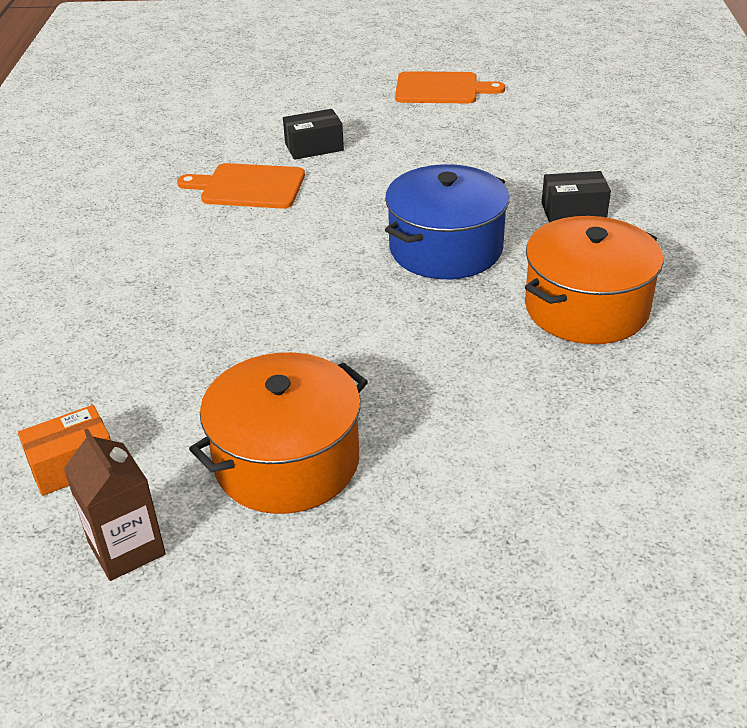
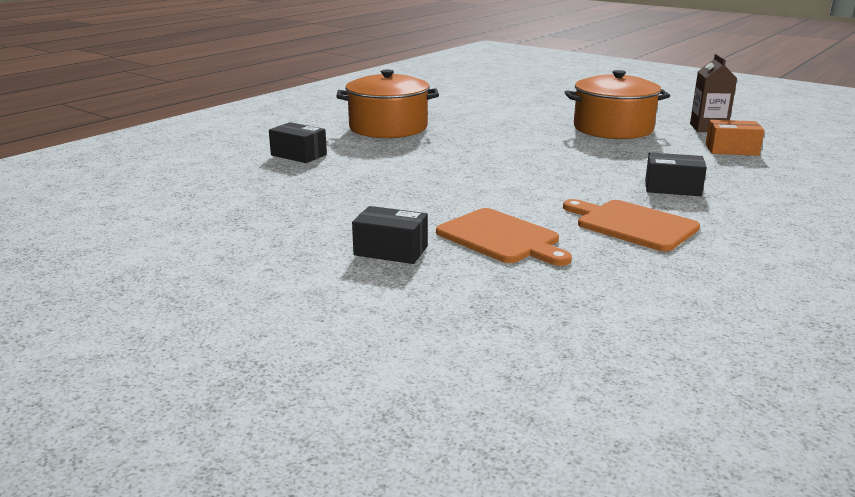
camera: 145 degrees left, 15 degrees down
blue pot [385,164,509,279] -> none
orange cutting board [395,71,505,103] -> orange cutting board moved to [563,199,700,252]
none -> black box [645,152,707,196]

